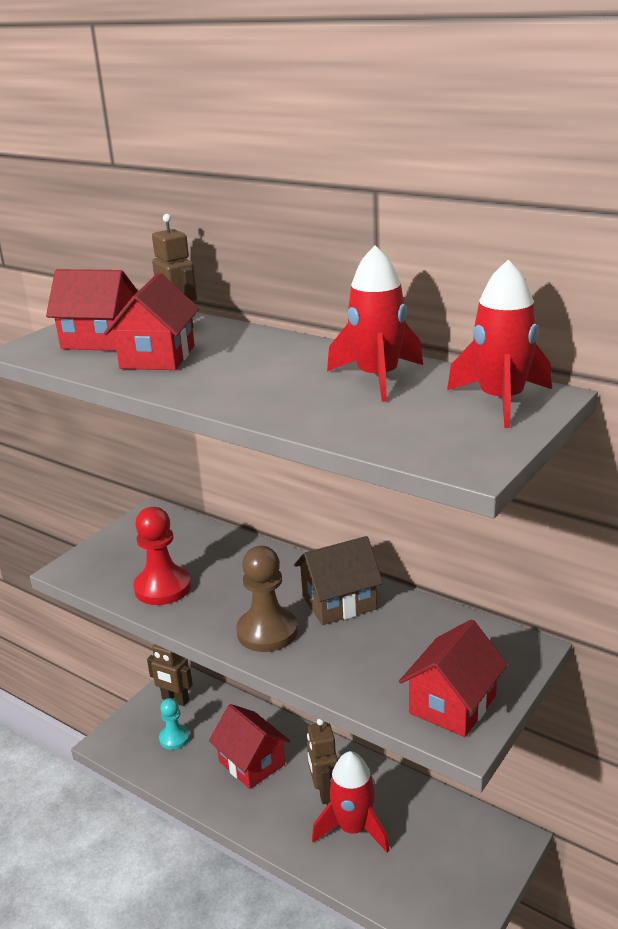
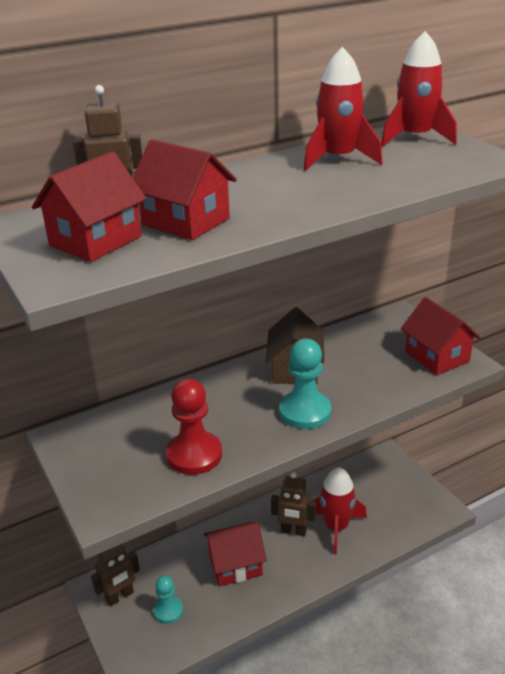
camera: 65 degrees left, 5 degrees up
brown pawn [236,546,298,652] -> turquoise pawn [279,339,331,429]

